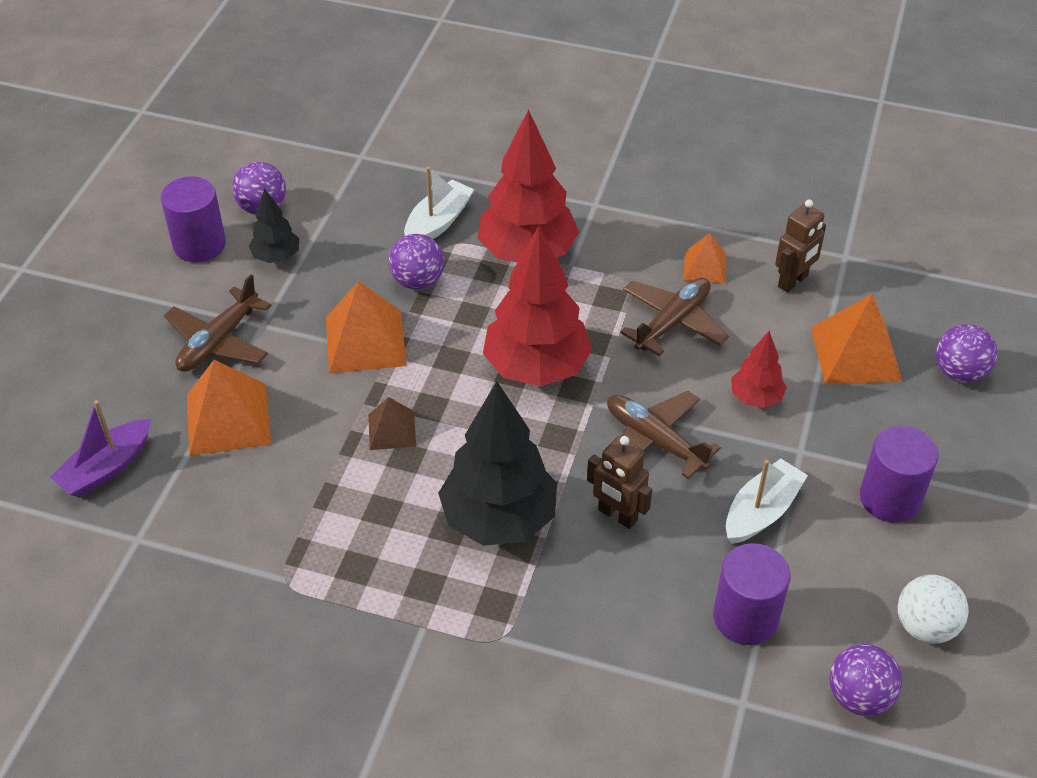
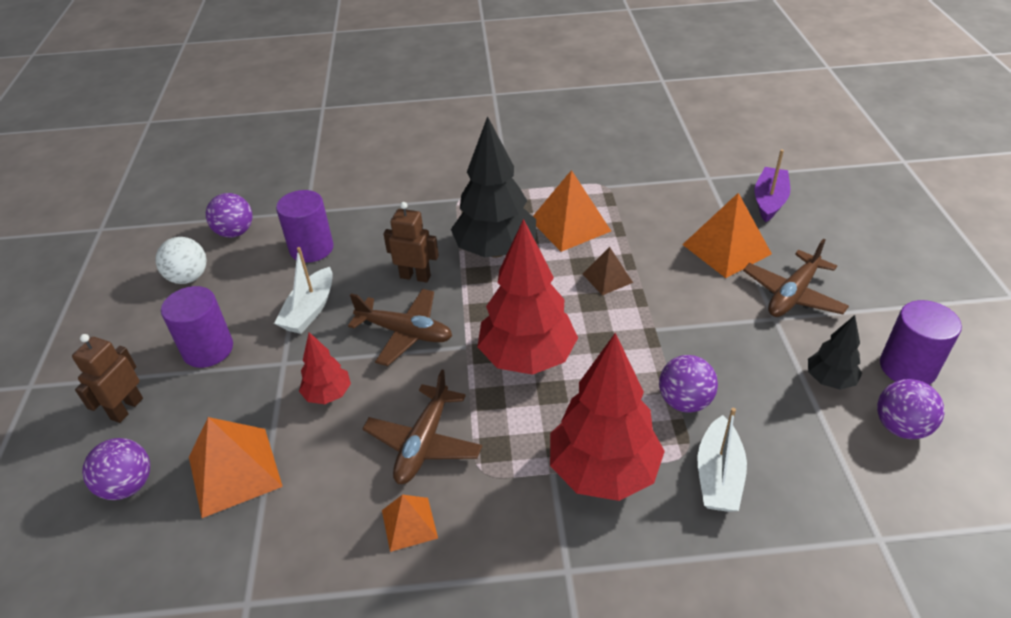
camera: 160 degrees right, 5 degrees down
brown plane [164,274,272,372] -> brown plane turned 150 degrees counterclockwise [743,239,849,317]
orange pyramid [326,281,407,373] -> orange pyramid moved to [533,170,611,252]
brown robot [775,199,826,293] -> brown robot moved to [72,334,143,423]

